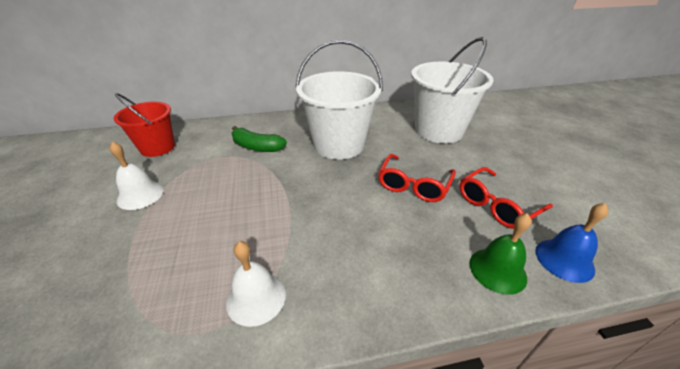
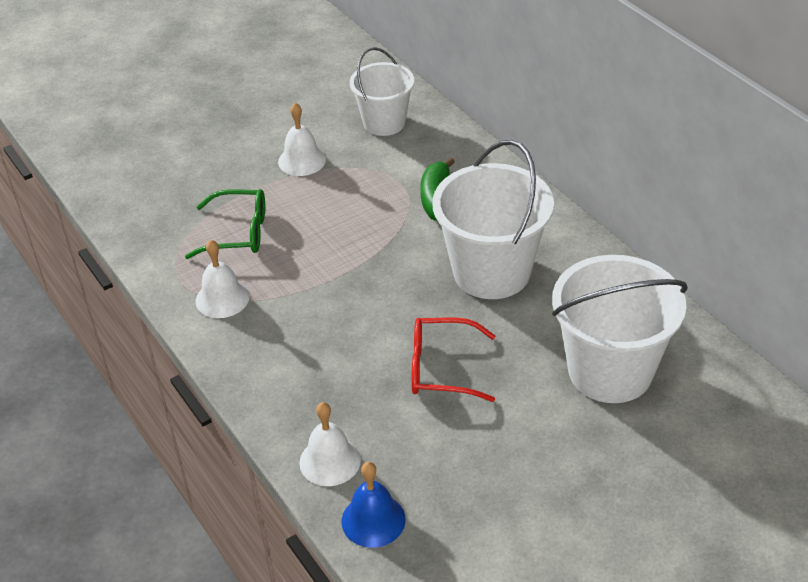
camera: 70 degrees right, 5 degrees up
red bucket [114,93,175,157] -> white bucket [350,47,414,136]
red glasses [460,167,553,229] -> none
green bell [469,213,532,295] -> white bell [299,402,361,486]
none -> green glasses [185,189,265,259]

